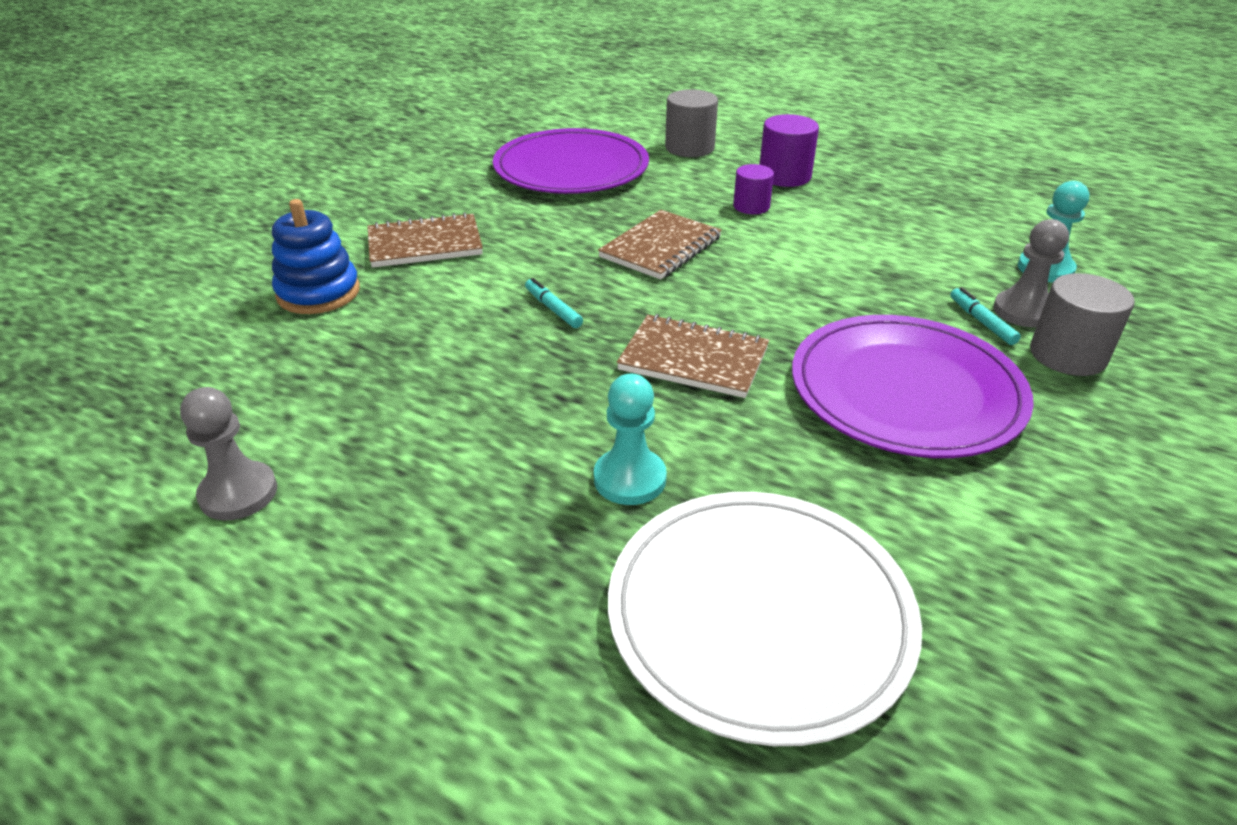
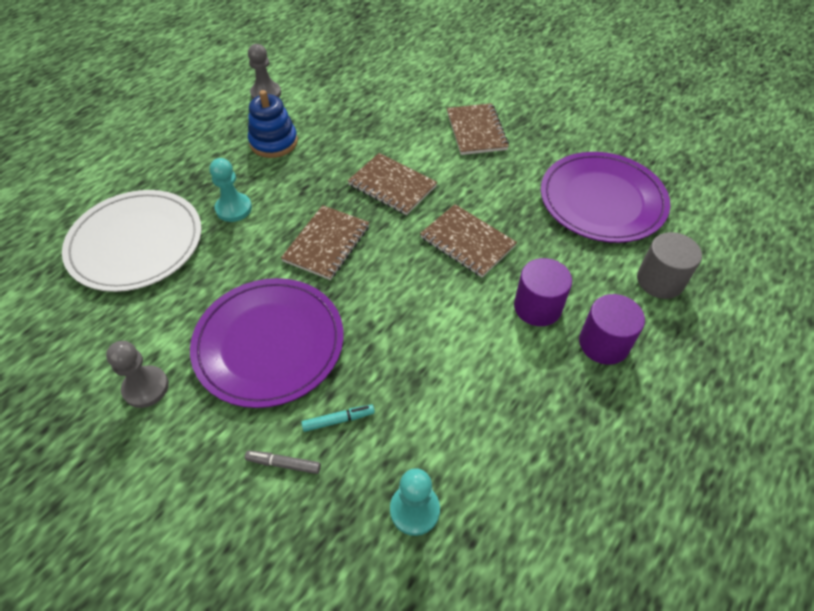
camera: 95 degrees right, 15 degrees up
blue stacking toy [272,199,360,314] -> blue stacking toy moved to [248,90,298,158]
turquoise marker [525,278,583,328] -> brown notebook [347,153,437,215]
purple cylinder [733,164,774,214] -> purple cylinder [514,258,572,326], size x1.53
grey pawn [993,219,1069,327] -> grey pawn moved to [106,341,169,408]
grey cylinder [1030,273,1135,376] -> grey marker [245,450,321,474]

